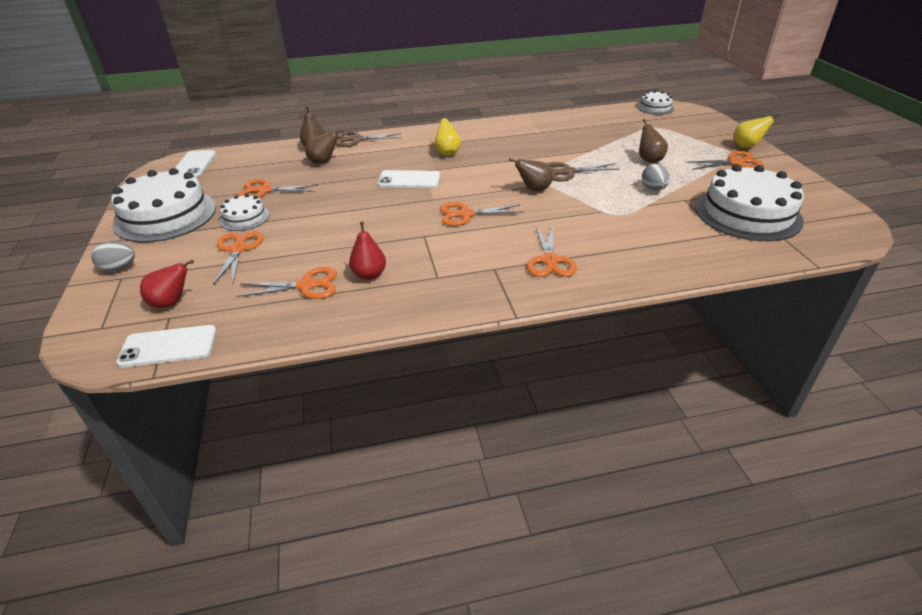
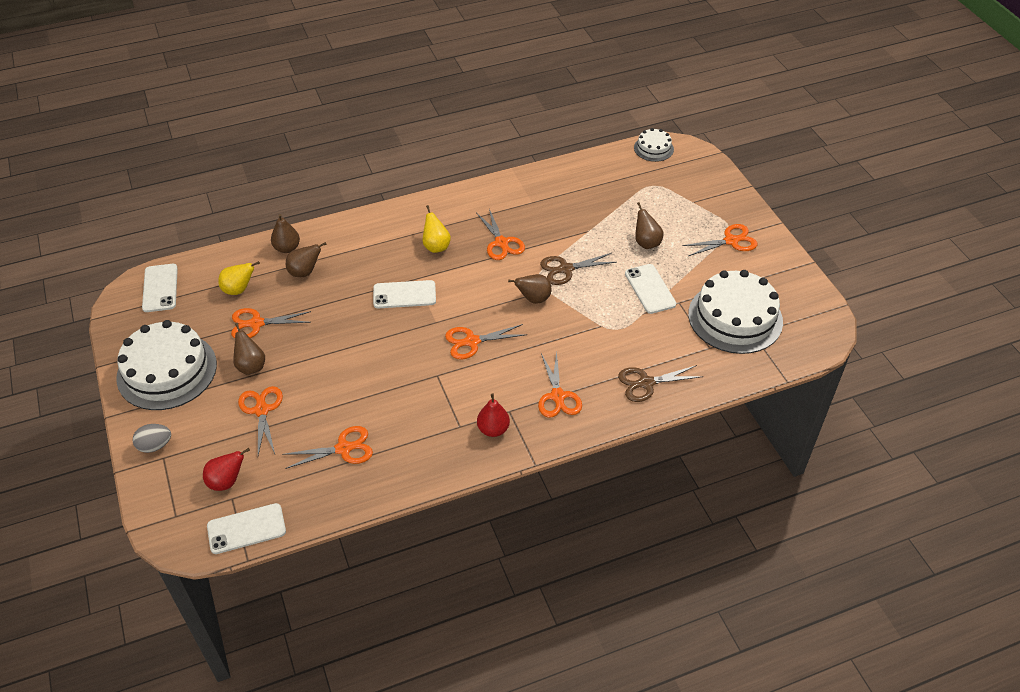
camera: 10 degrees left, 10 degrees up
white cake [220,194,270,231] -> brown pear [233,323,265,375]
brown scissors [336,131,402,147] -> brown scissors moved to [618,365,703,402]
red pear [349,222,386,280] -> red pear moved to [477,394,510,437]
grey egg [642,164,670,191] -> white phone [625,264,676,314]
yellow pear [733,114,781,148] -> yellow pear moved to [218,261,260,295]
none -> orange scissors [477,209,525,260]

